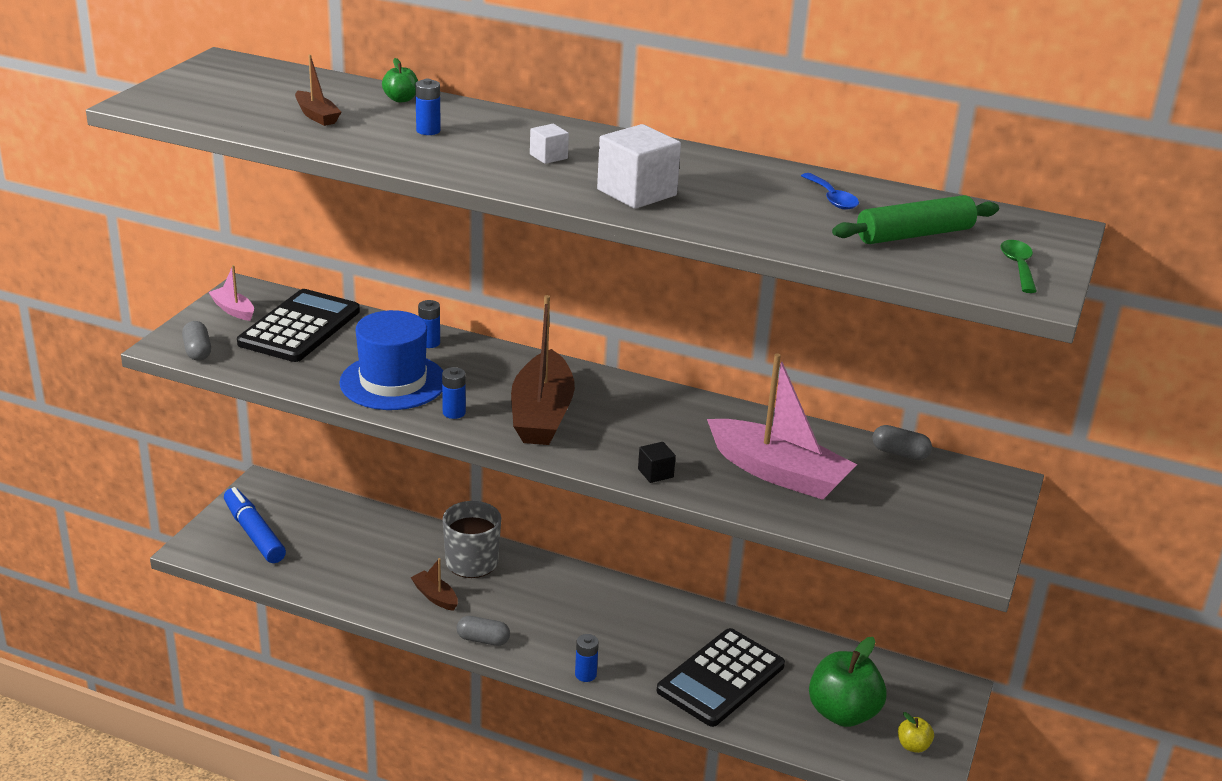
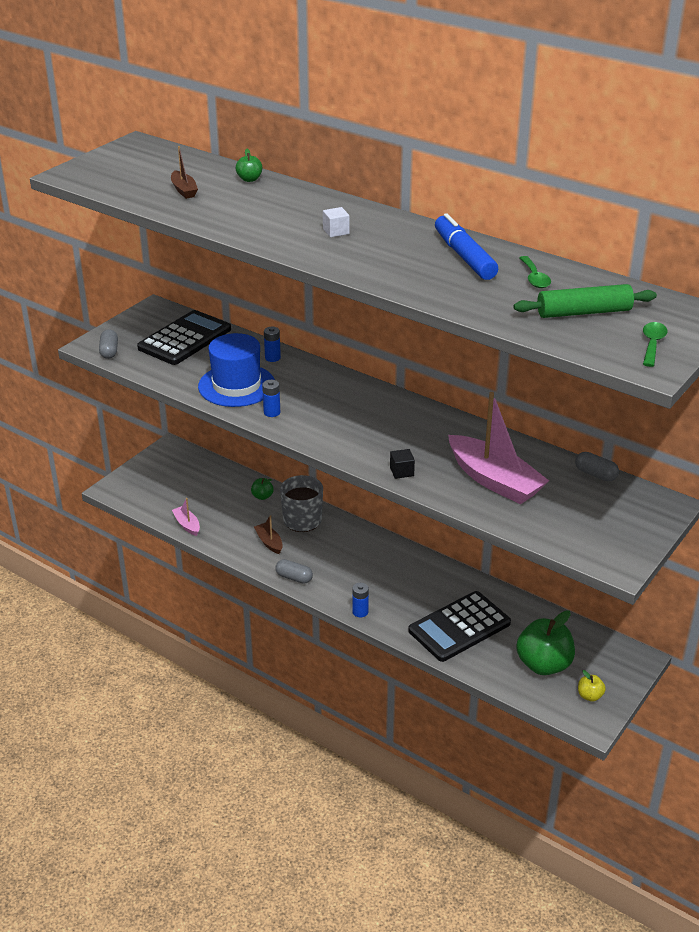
camera: 15 degrees right, 5 degrees up
pink boat [208,265,254,321] -> pink boat moved to [172,498,200,536]
blue marker [224,487,286,563] -> blue marker moved to [435,213,498,280]
blue battery [415,79,441,135] -> none
brown boat [511,295,575,445] -> none
white cube [597,124,681,209] -> none
blue spoon [801,173,859,210] -> green spoon [520,256,551,288]
none -> green apple [251,478,274,500]

